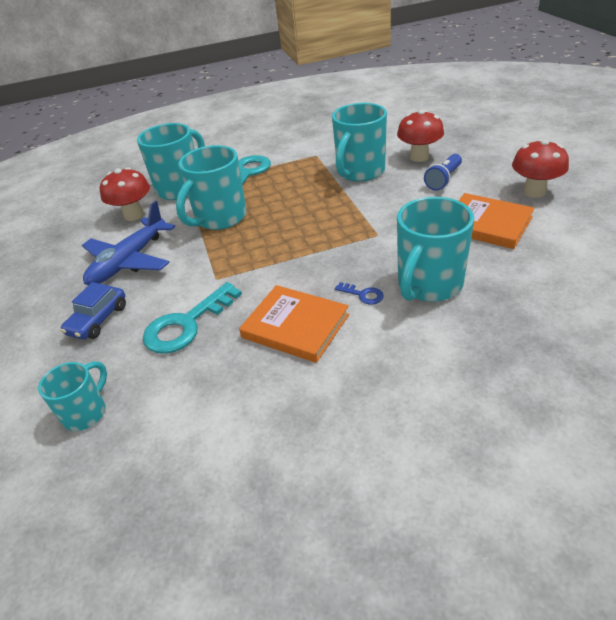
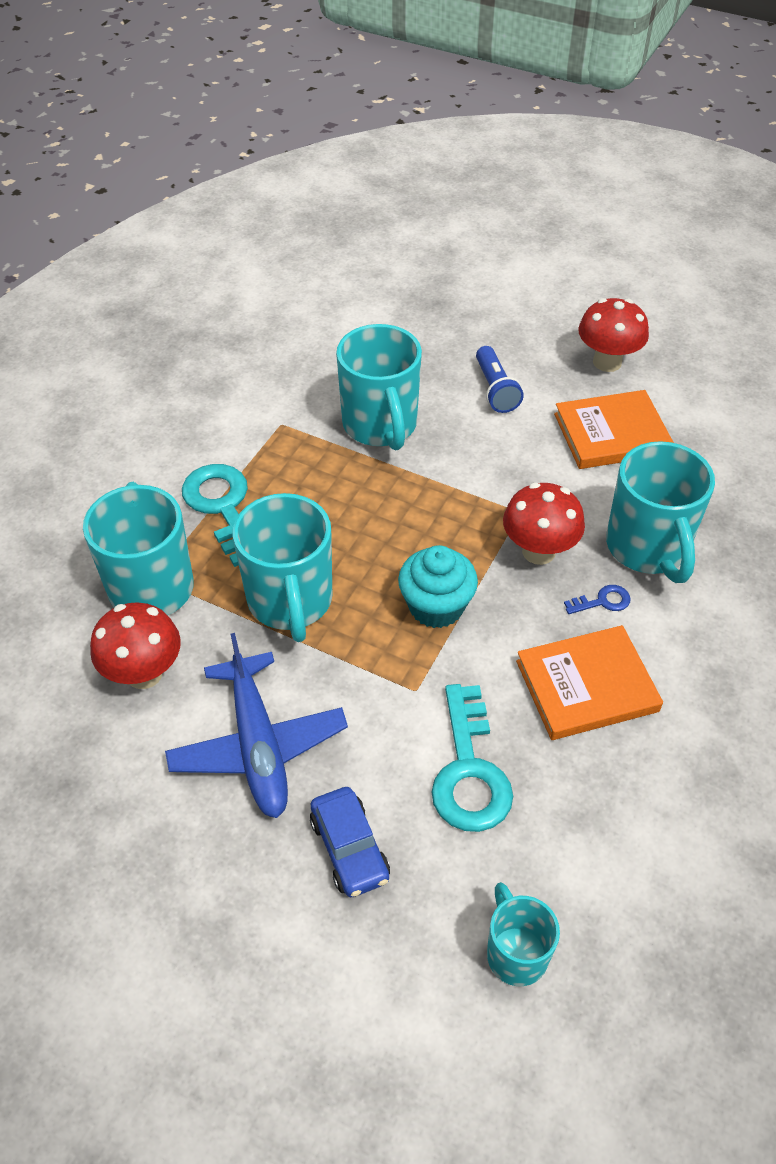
camera: 50 degrees left, 10 degrees up
red mushroom [397,110,444,162] -> red mushroom moved to [503,482,585,565]
none -> turquoise cupcake [398,545,478,628]

